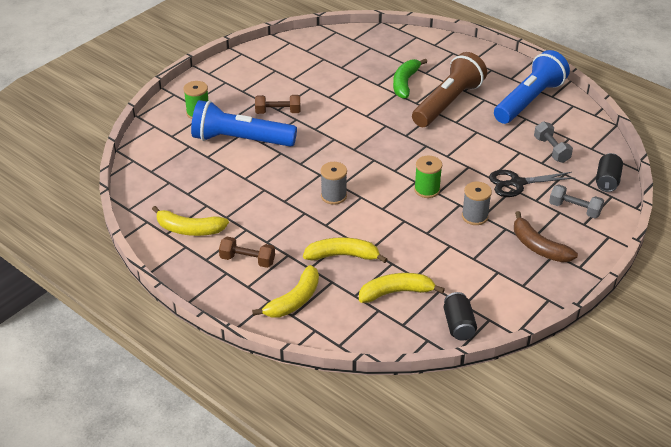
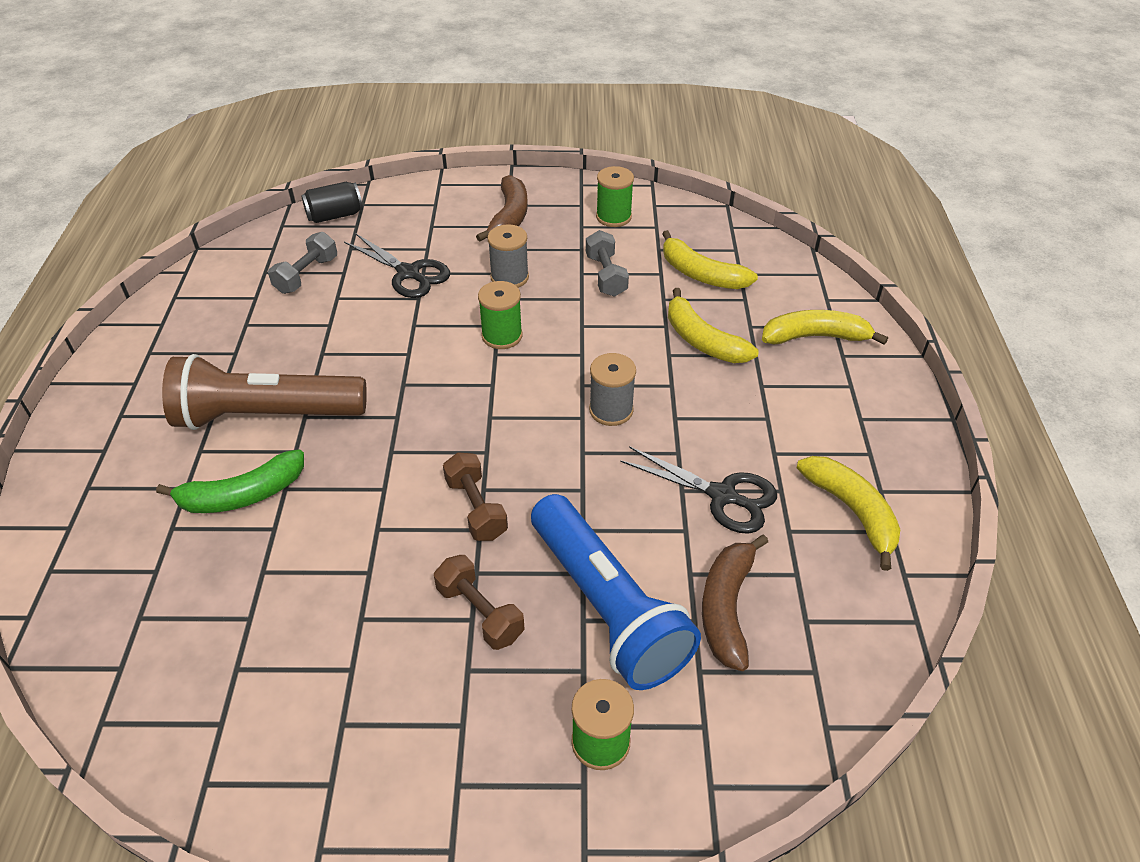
camera: 130 degrees left, 5 degrees up
brown dumbbell [219,237,275,268] -> brown dumbbell moved to [443,452,508,541]
black can [444,292,477,341] -> none
blue flashlight [494,50,570,124] -> none
grey dumbbell [549,184,604,218] -> grey dumbbell moved to [586,230,629,297]
none -> green spool [596,166,634,227]
none -> black scissors [620,446,777,534]
none -> brown banana [702,534,768,671]

